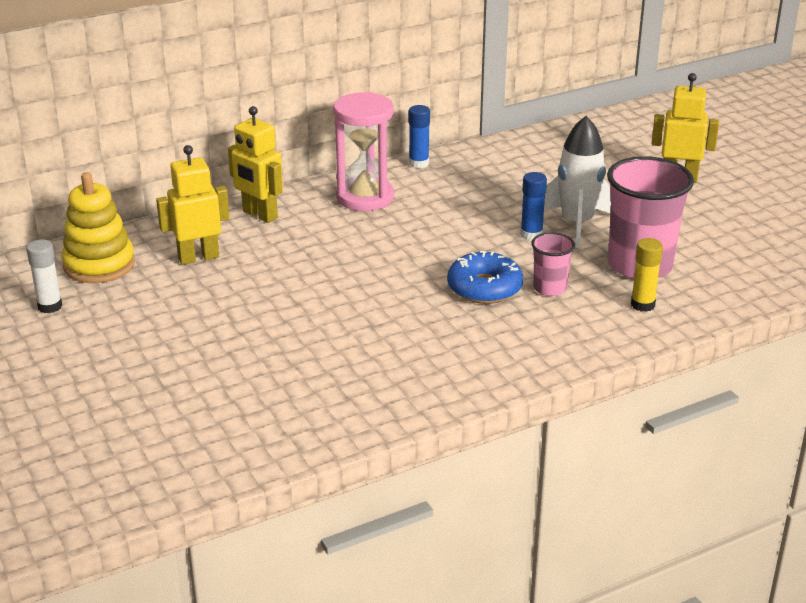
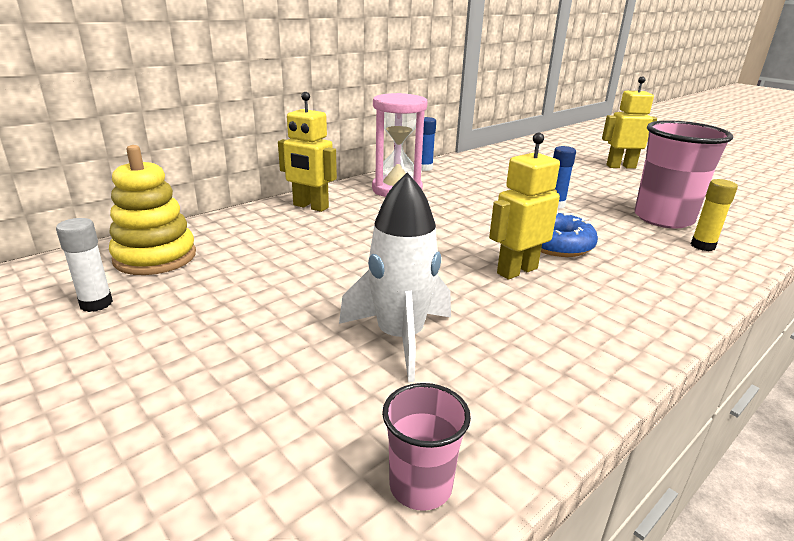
camera: 15 degrees left, 5 degrees down
yellow robot [156,145,229,265] -> yellow robot moved to [489,133,560,280]
pink cup [531,232,575,296] -> pink cup moved to [382,383,471,511]
white rocket [544,116,611,248] -> white rocket moved to [339,172,451,382]

